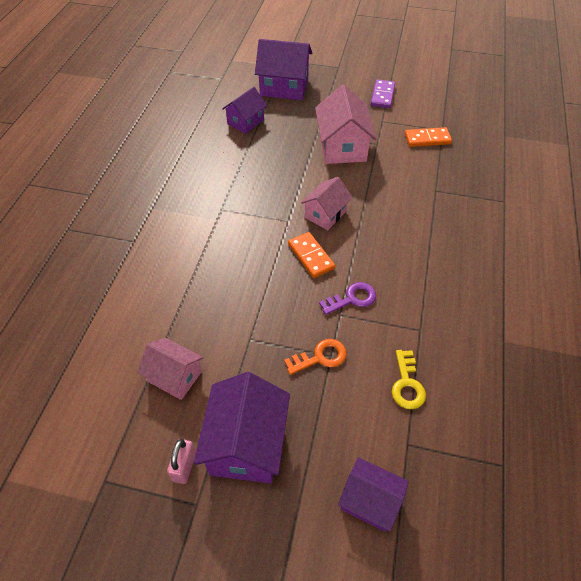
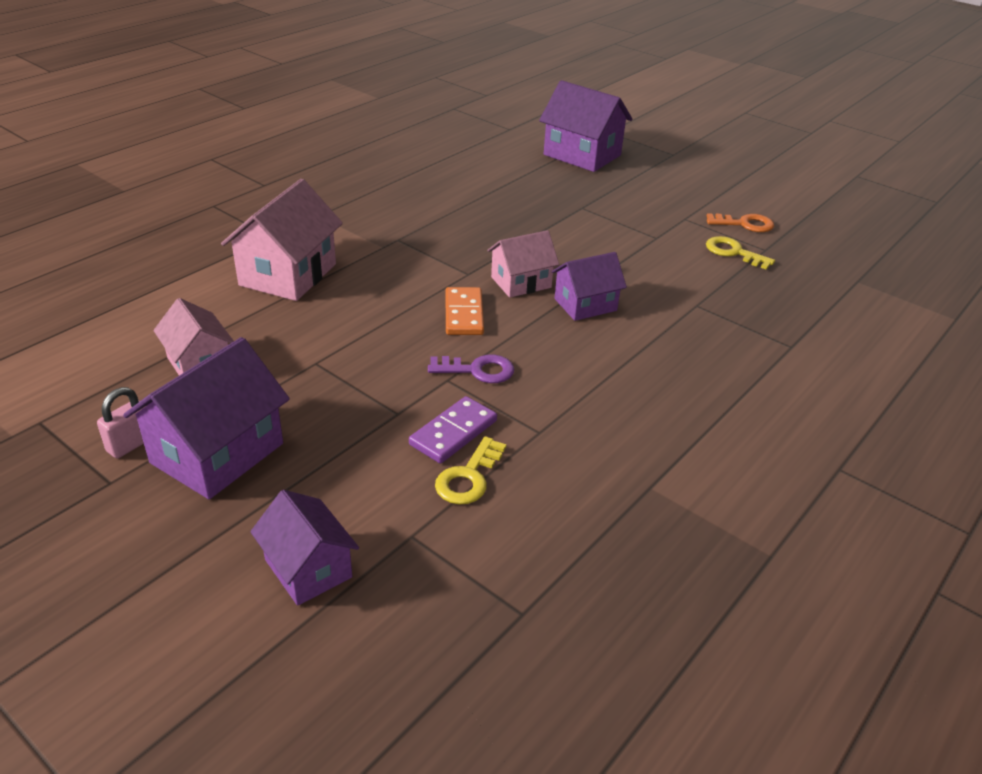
camera: 25 degrees right, 15 degrees down
purple house [222,87,267,134] -> purple house moved to [552,252,627,321]
orange key [284,339,347,375] -> orange key moved to [707,213,774,232]
pink house [315,85,377,164] -> pink house moved to [221,179,343,301]
purple domino [371,79,395,108] -> purple domino moved to [409,396,497,463]
orange domino [405,127,452,147] -> yellow key [706,236,775,269]

